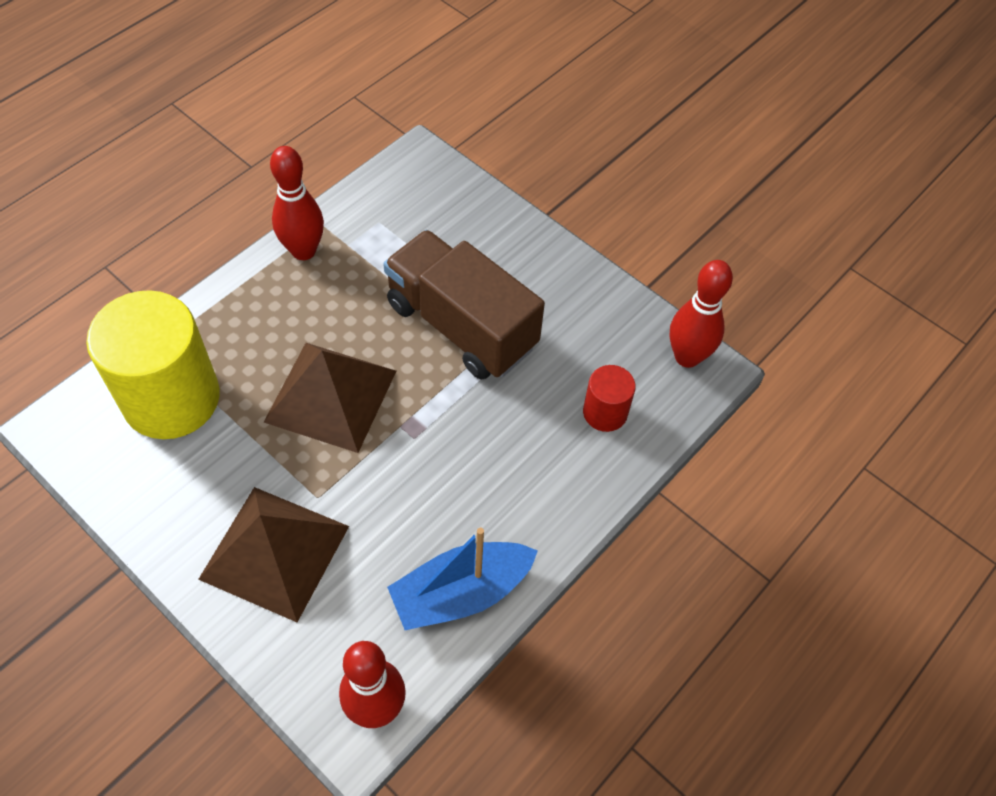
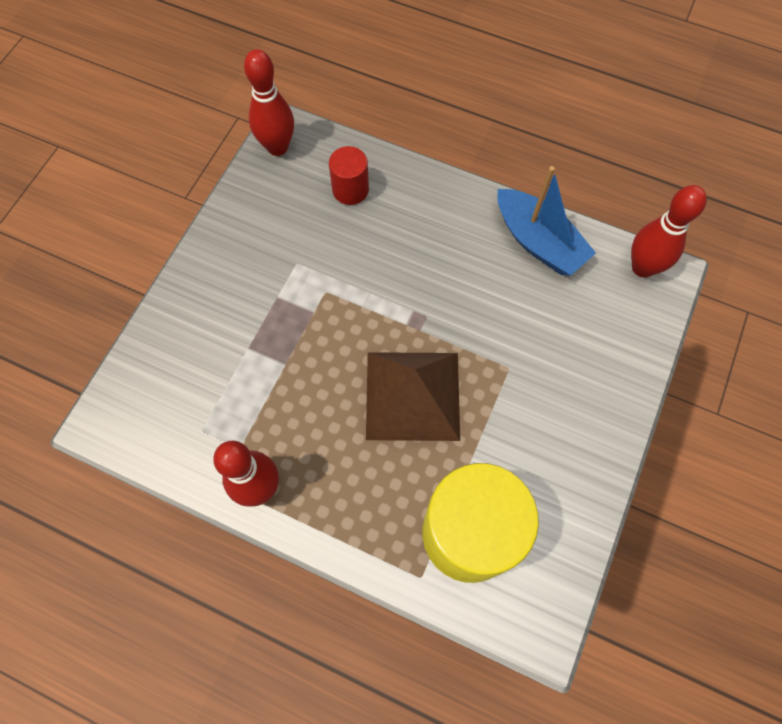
camera: 105 degrees left, 10 degrees up
brown pyramid [198,487,349,622] -> none
brown truck [383,230,545,380] -> none

